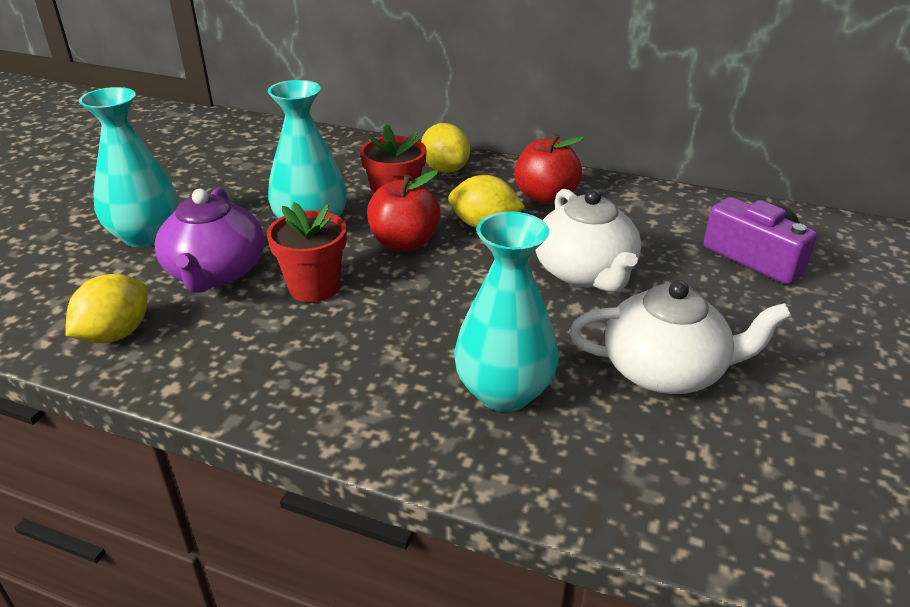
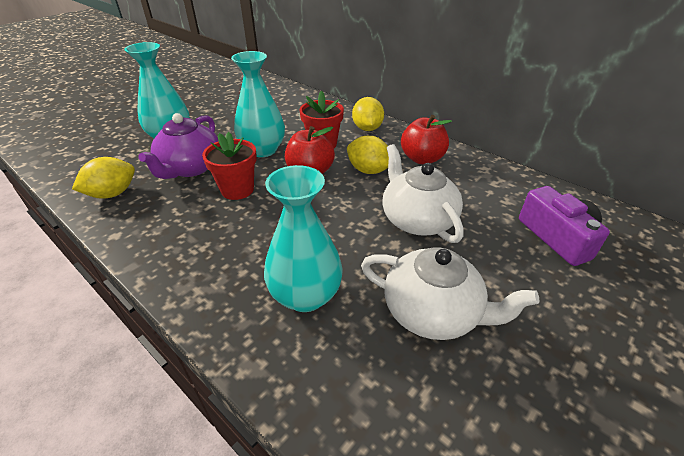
camera: 20 degrees right, 5 degrees up
white teapot [535,189,641,292] -> white teapot turned 150 degrees clockwise [382,144,464,243]

